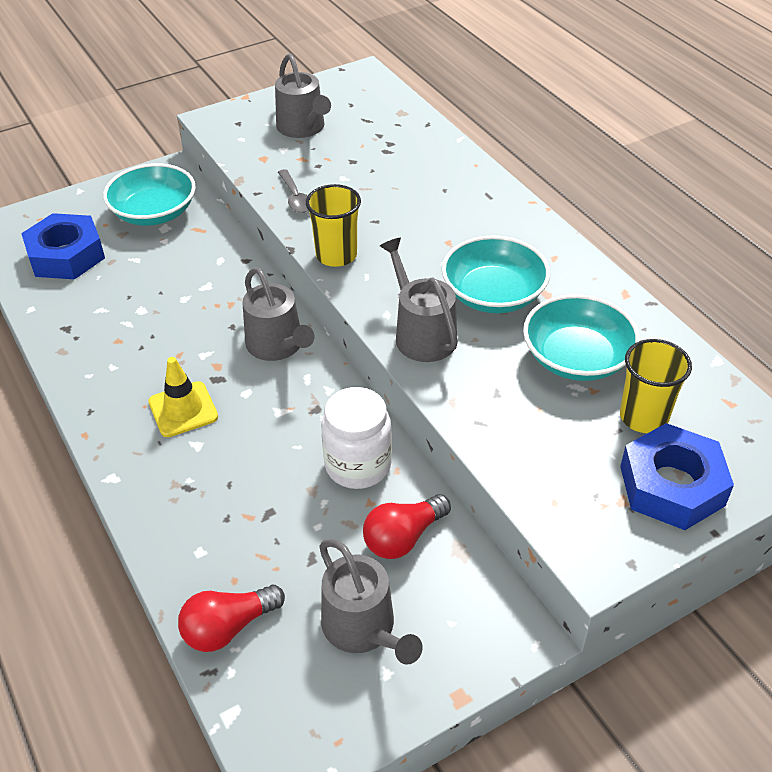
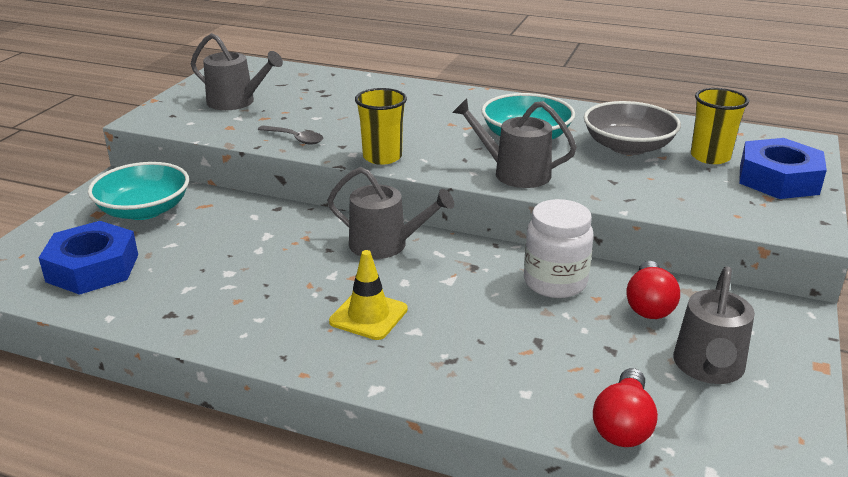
camera: 40 degrees left, 15 degrees down
grey watering can [319,539,423,665] -> grey watering can turned 90 degrees clockwise [673,266,755,384]
turquoise bowl [523,294,640,381] -> grey bowl [584,101,681,155]

